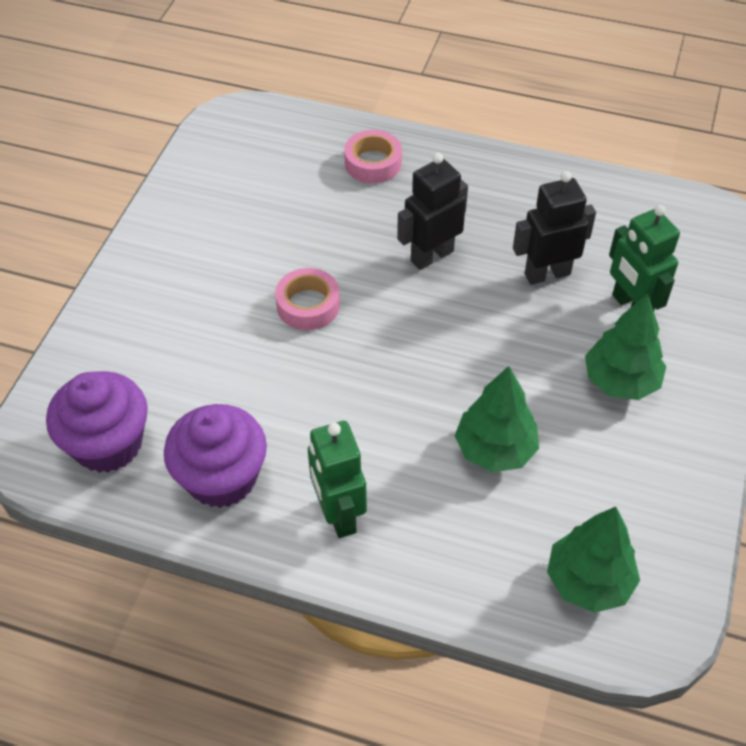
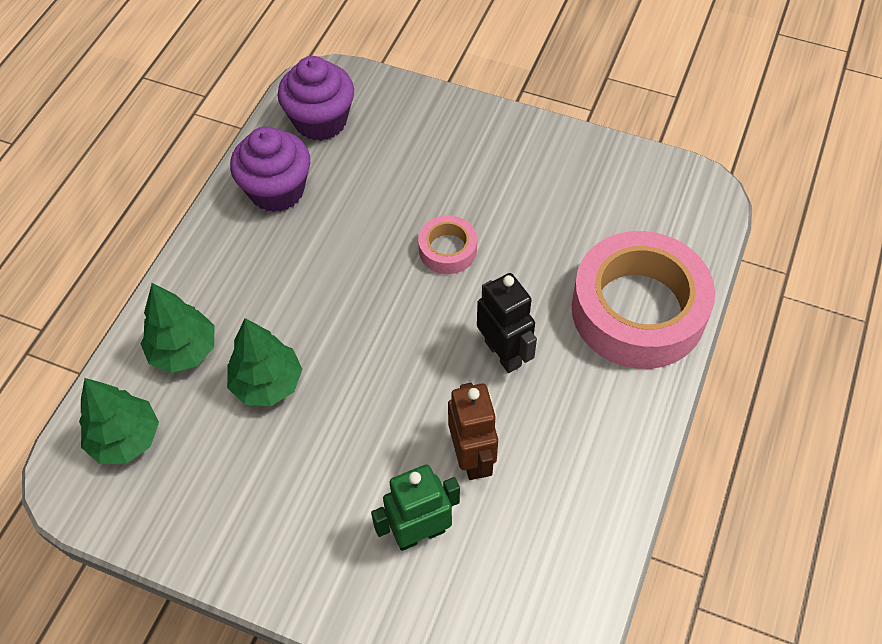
camera: 95 degrees right, 5 degrees up
green robot [308,421,367,538] -> none
pink tape [344,130,402,183] -> pink tape [572,231,715,369], size x2.20
black robot [513,171,596,285] -> brown robot [448,383,498,480]
green tree [585,294,666,400] -> green tree moved to [141,283,214,373]

